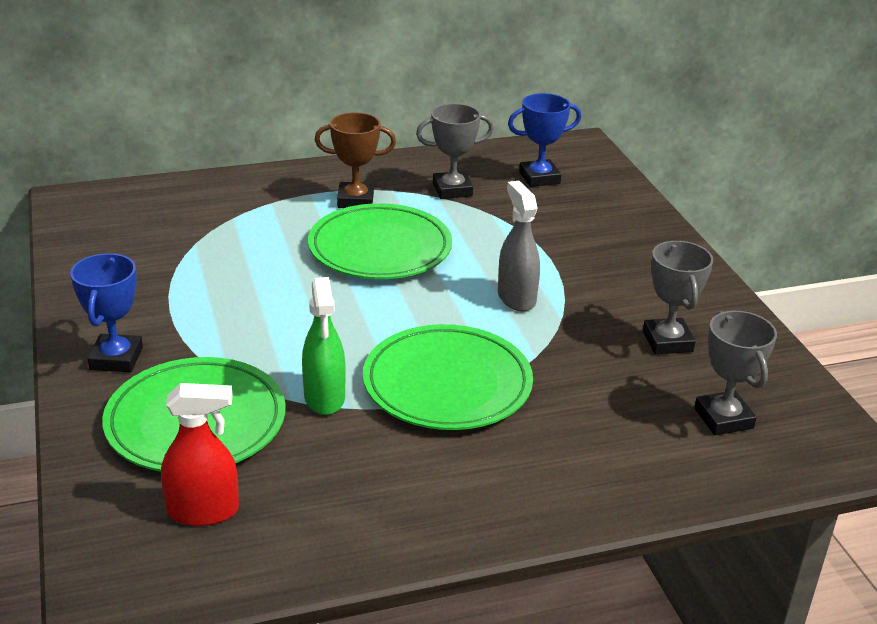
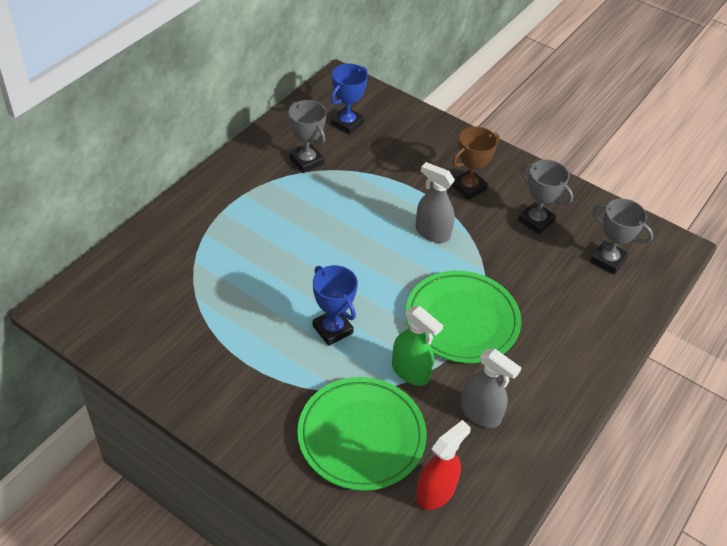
camera: 40 degrees left, 15 degrees up
blue trophy [70,253,143,372] -> blue trophy moved to [313,265,358,346]
green plate [308,203,452,279] -> none
brown trophy [315,112,396,208] -> brown trophy moved to [451,127,500,200]
grey trophy [416,103,494,199] -> grey trophy turned 75 degrees counterclockwise [289,100,327,173]
none -> grey spray bottle [460,349,522,428]

